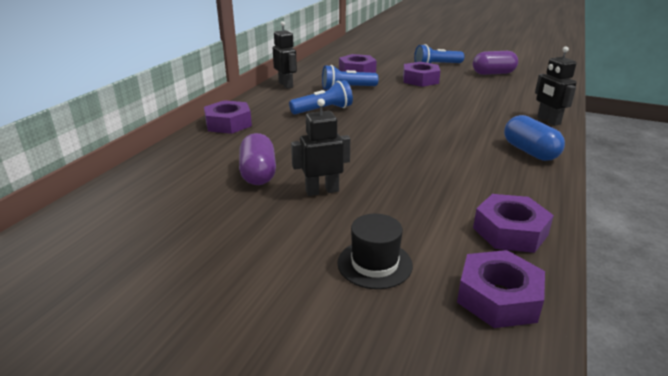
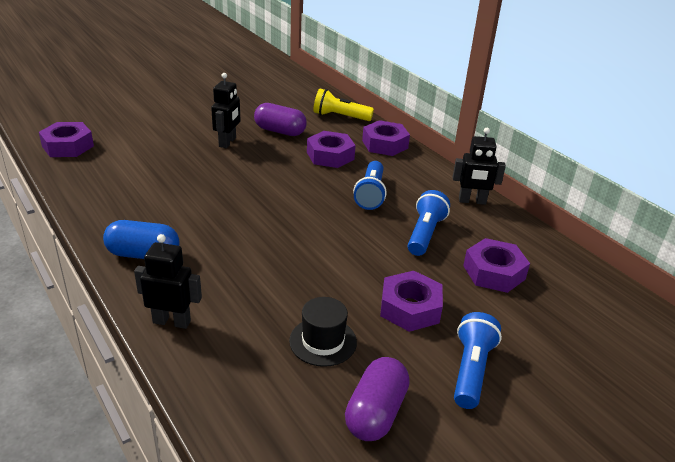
camera: 120 degrees right, 5 degrees up
black hat [338,214,413,289] -> black hat moved to [289,297,357,367]
purple nut [473,194,554,253] -> purple nut moved to [307,131,356,168]
none -> yellow flashlight [313,89,374,121]

